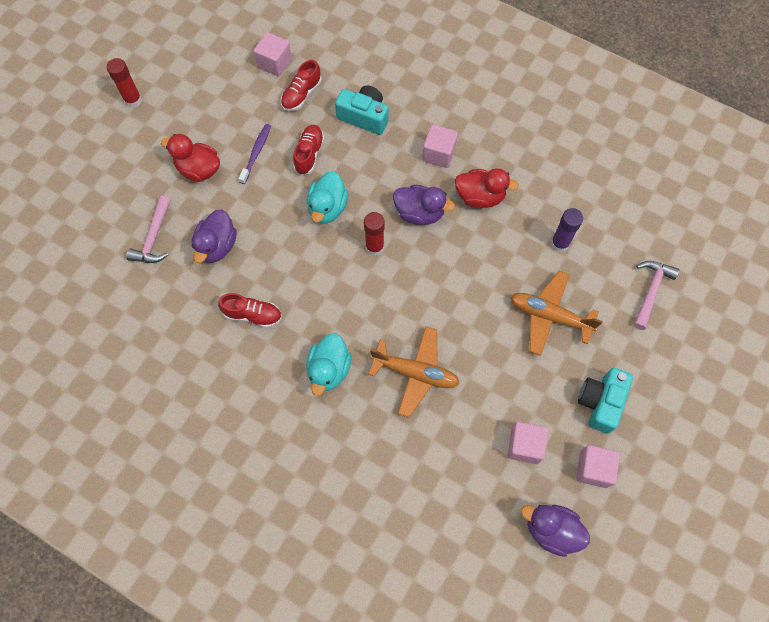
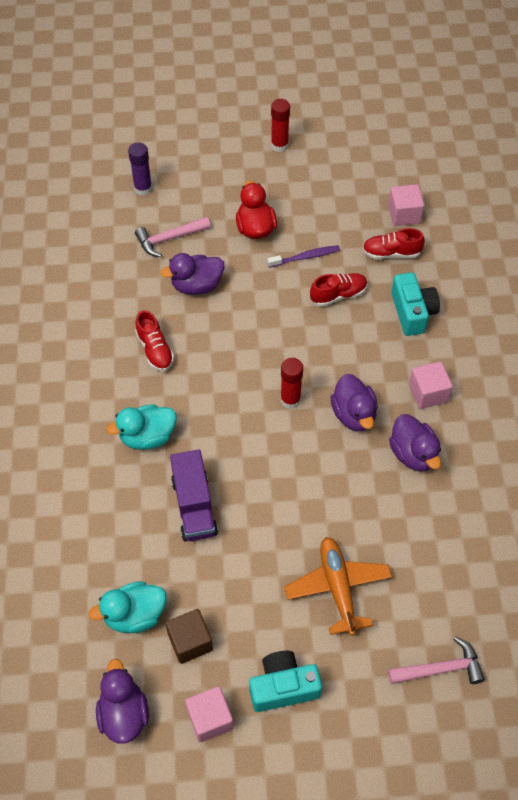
camera: 55 degrees right, 10 degrees down
turquoise duck [307,171,348,224] -> turquoise duck moved to [89,581,166,633]
orange plane [368,326,460,418] -> purple truck [170,449,218,541]
red duck [455,168,519,208] -> purple duck [389,414,441,472]
pink cube [508,422,548,464] -> brown cube [165,609,213,664]
purple glue stick [551,208,583,252] -> purple glue stick moved to [128,142,152,196]

